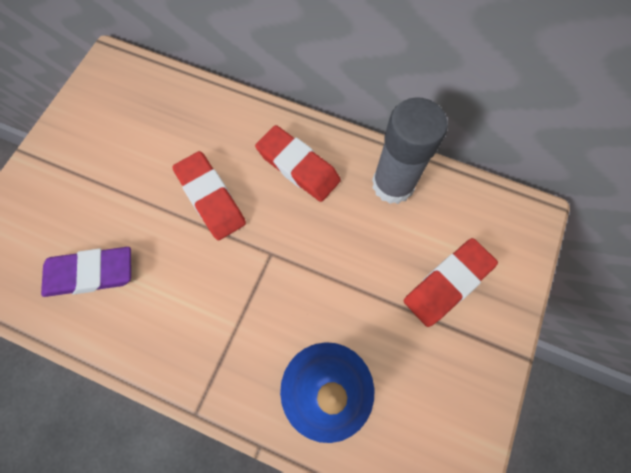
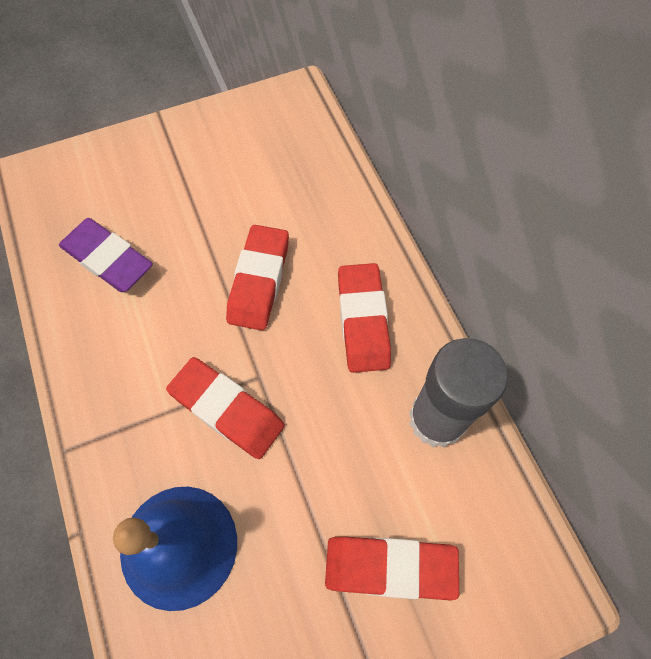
camera: 45 degrees right, 5 degrees down
none -> red eraser [166,357,285,459]

